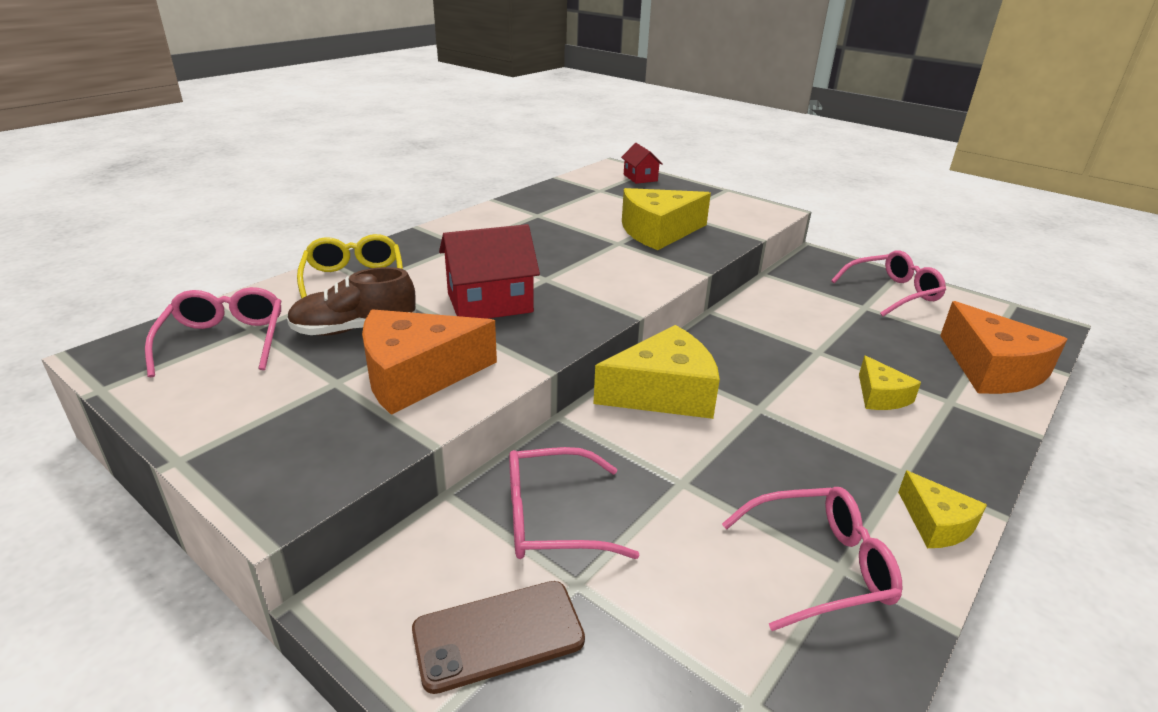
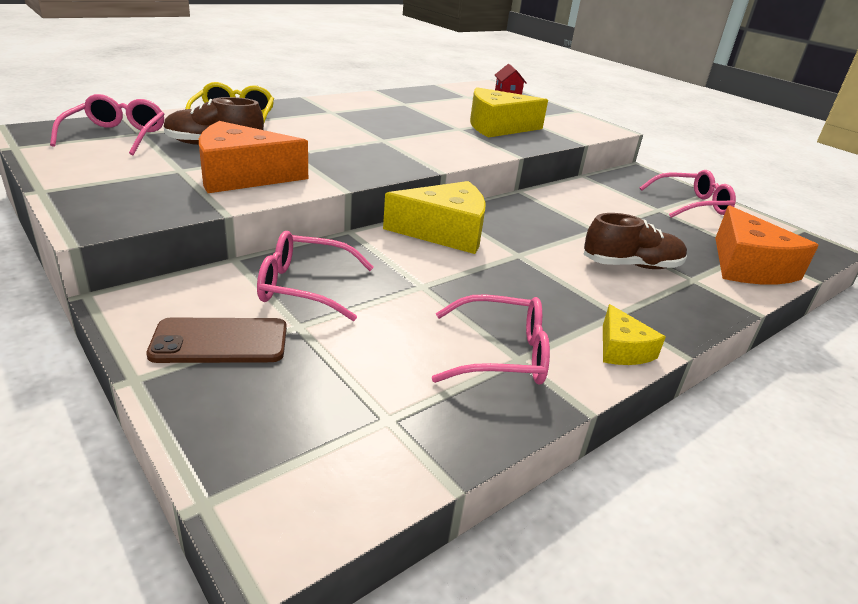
camera: 10 degrees right, 0 degrees up
red house [439,224,540,319] -> none
yellow cheese [859,355,921,410] -> brown shoe [583,213,687,269]

